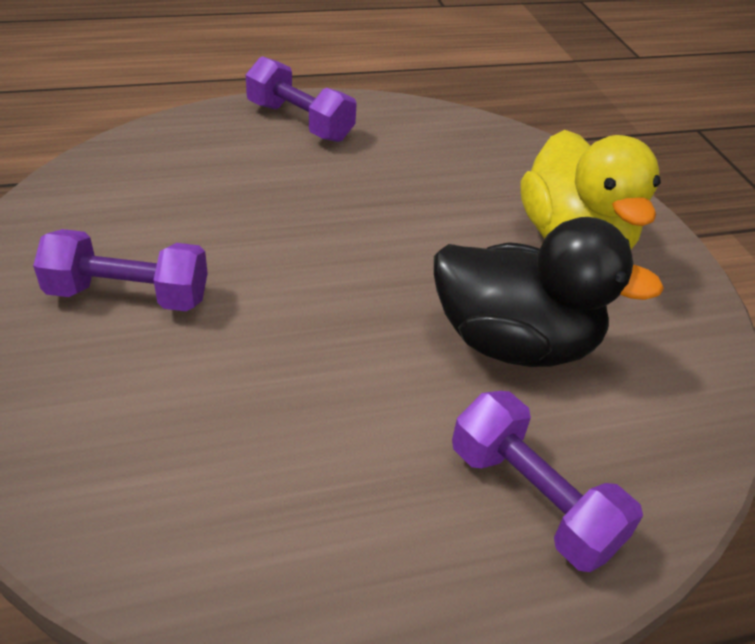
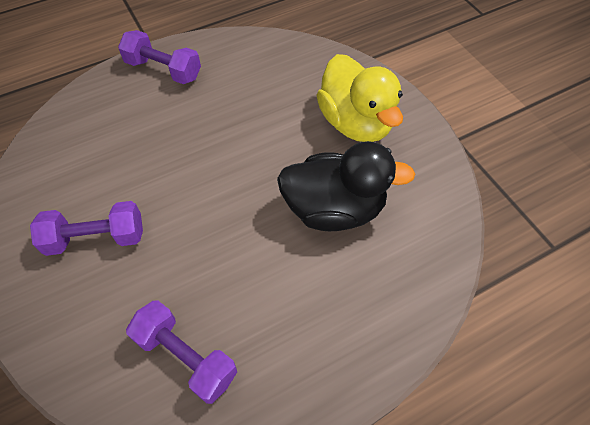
camera: 10 degrees left, 15 degrees up
purple dumbbell [452,391,643,572] -> purple dumbbell moved to [126,300,237,404]

